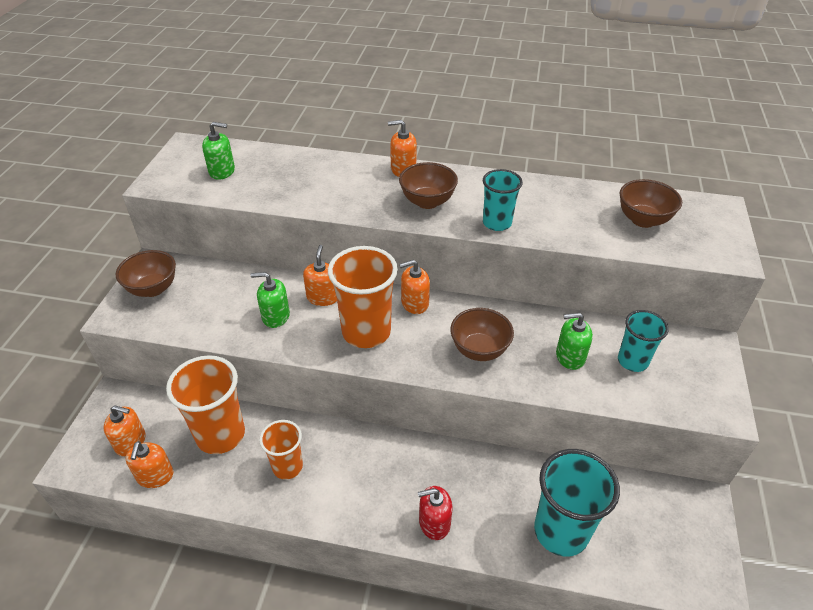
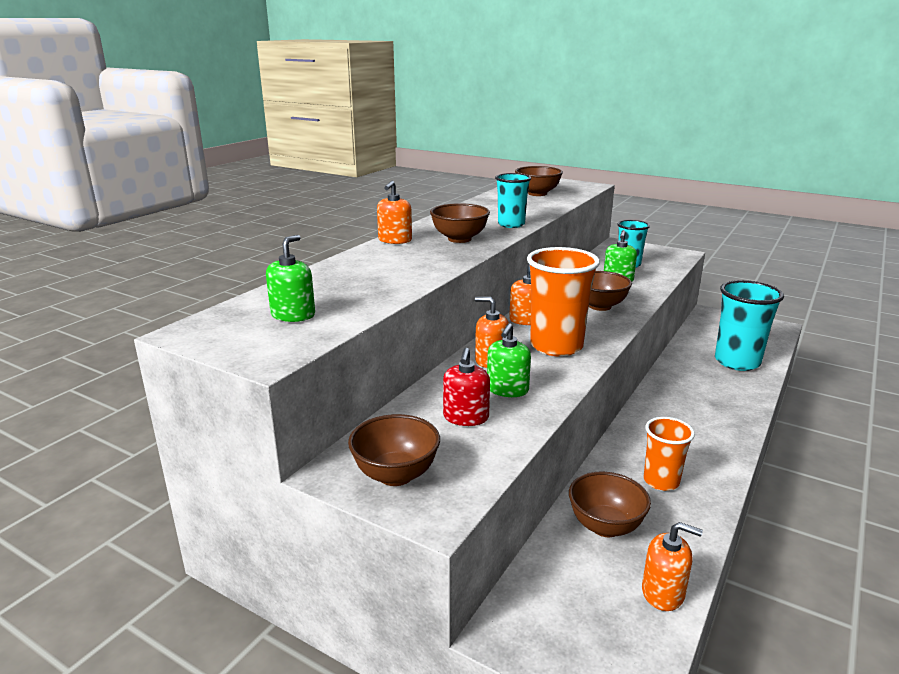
camera: 70 degrees left, 20 degrees down
orange soap dispenser [103,405,145,456] -> none
orange cup [166,355,245,454] -> brown bowl [569,472,651,537]
red soap dispenser [418,486,453,540] -> red soap dispenser moved to [443,348,490,426]

